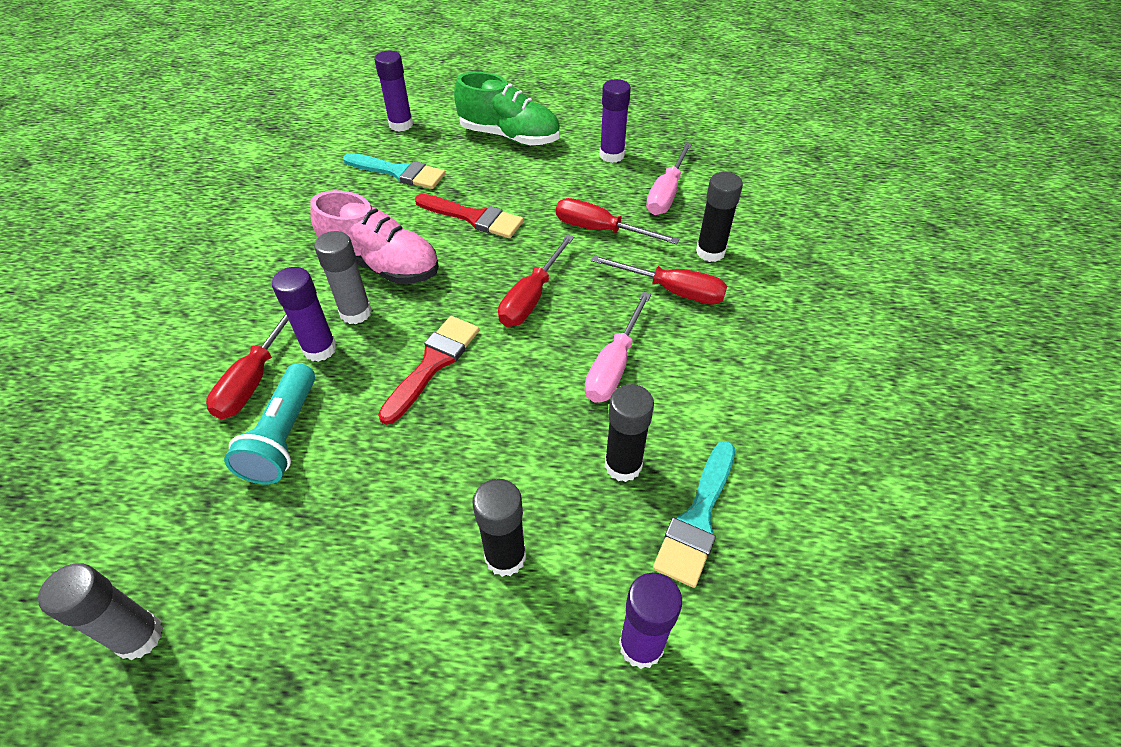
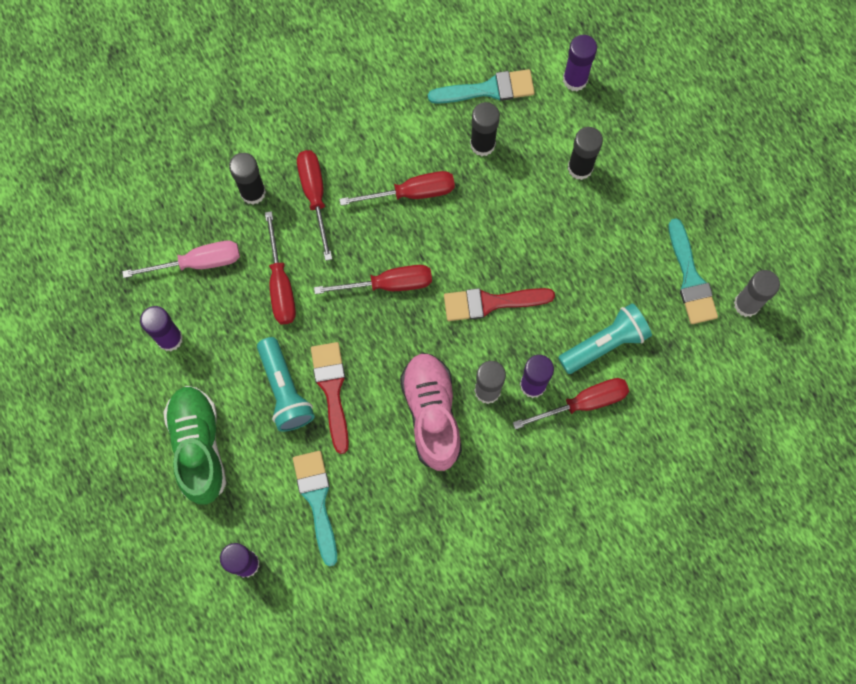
camera: 125 degrees left, 25 degrees up
pink screwdriver [585,292,651,403] -> red screwdriver [339,171,455,206]
none -> turquoise flashlight [257,337,315,432]
none -> turquoise brush [668,218,718,324]

